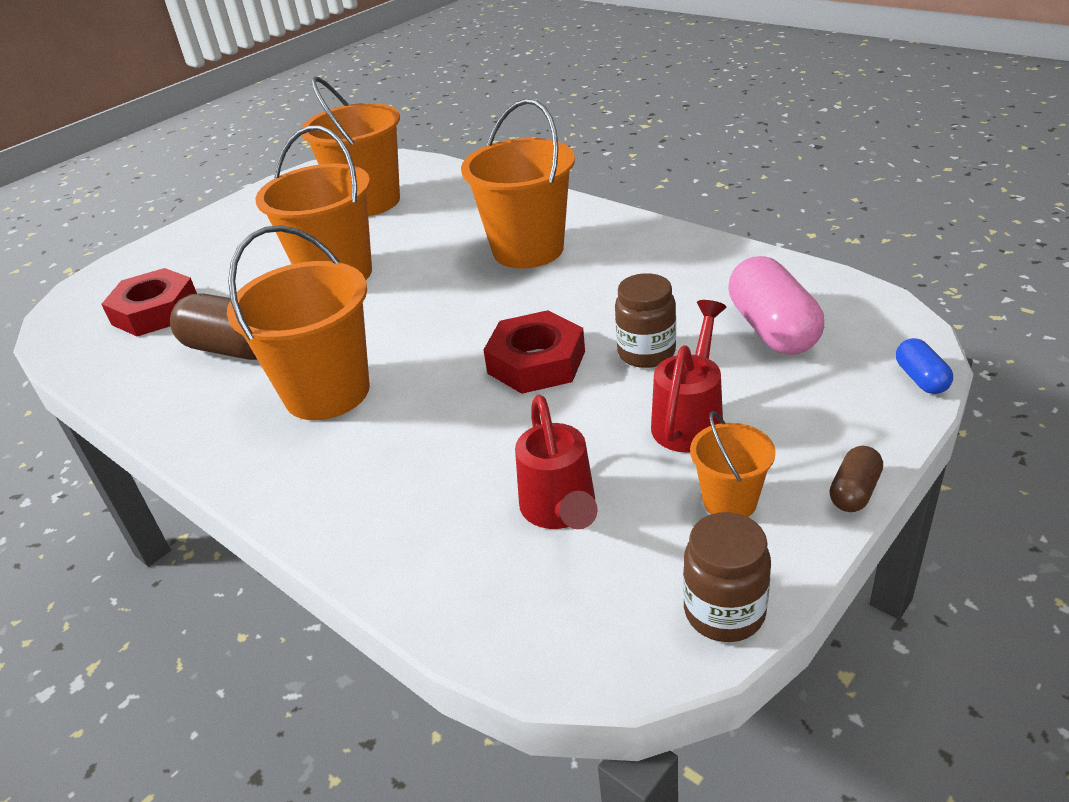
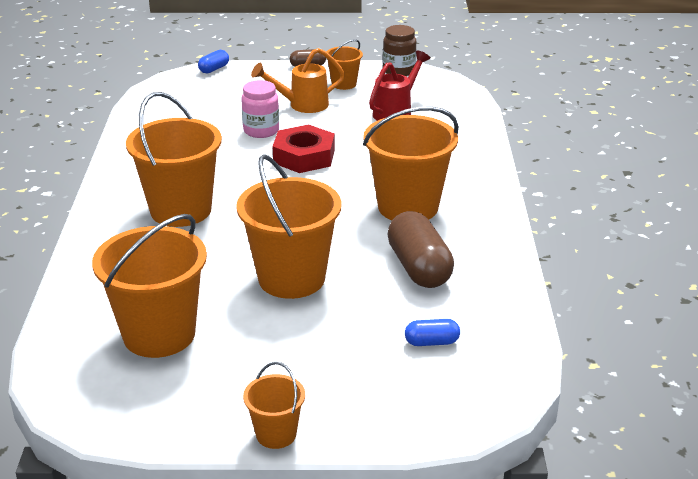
camera: 135 degrees left, 5 degrees down
red nut [102,268,197,336] -> blue capsule [405,319,460,346]
brown jar [615,273,676,368] -> pink jar [241,80,279,138]
red watering can [651,300,727,453] -> orange watering can [251,48,345,113]
pink capsule [728,256,824,355] -> none
none -> orange bucket [243,362,305,449]

